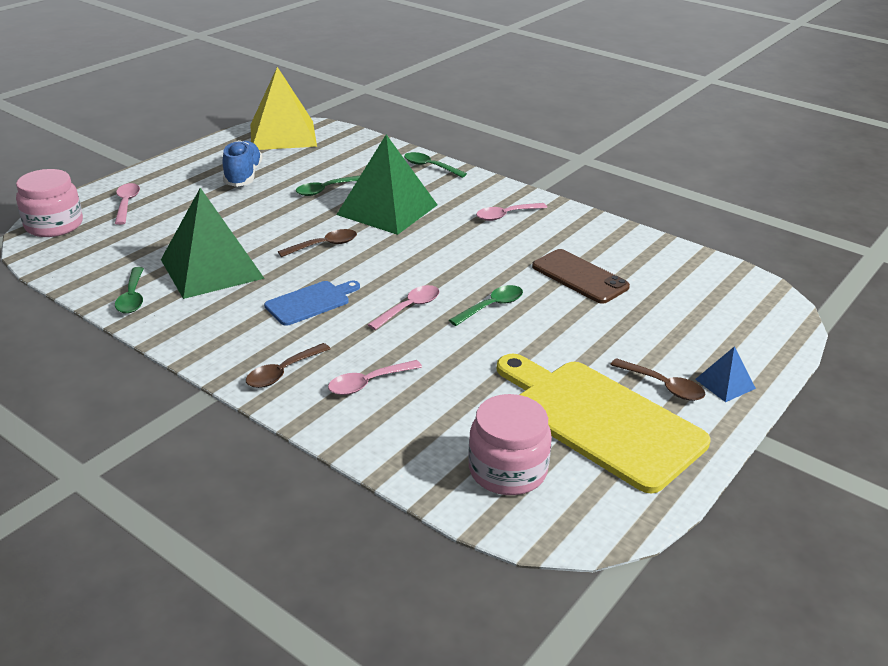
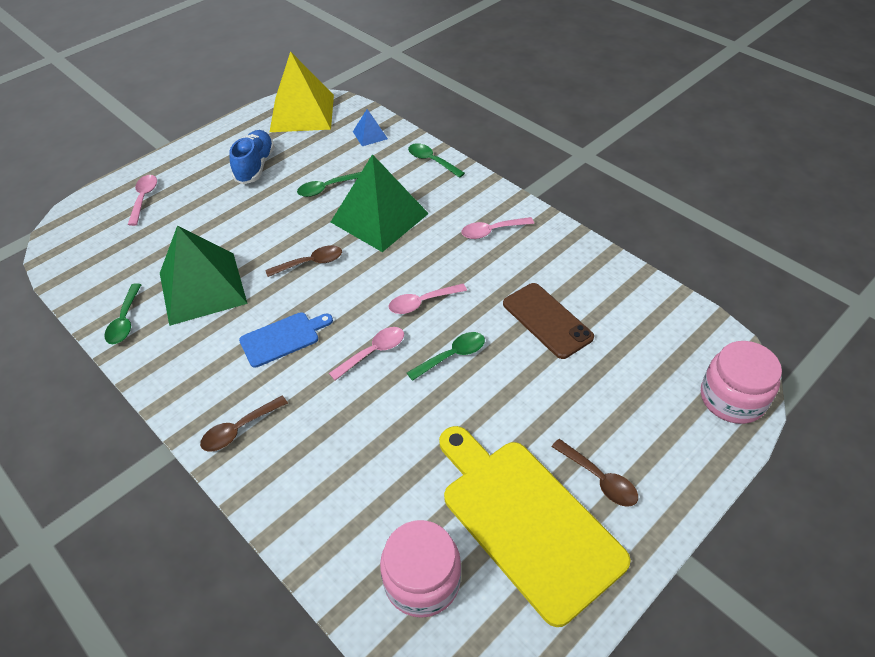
camera: 10 degrees right, 15 degrees up
pink jar [16,169,83,237] -> pink jar moved to [701,341,782,424]
pink spoon [328,360,422,395] -> pink spoon moved to [389,284,467,314]
blue pyramid [695,346,756,402] -> blue pyramid moved to [353,109,388,146]

